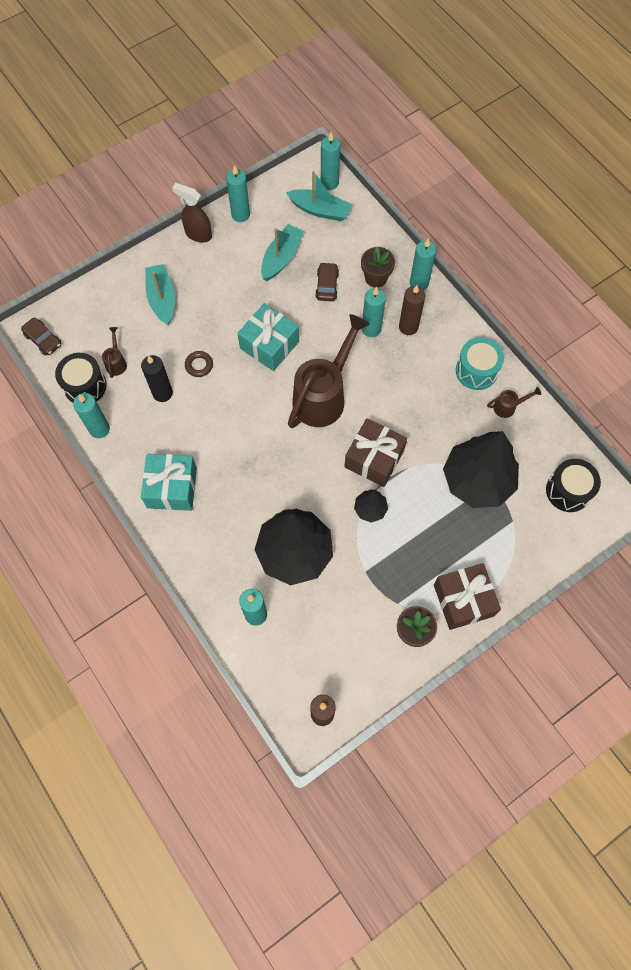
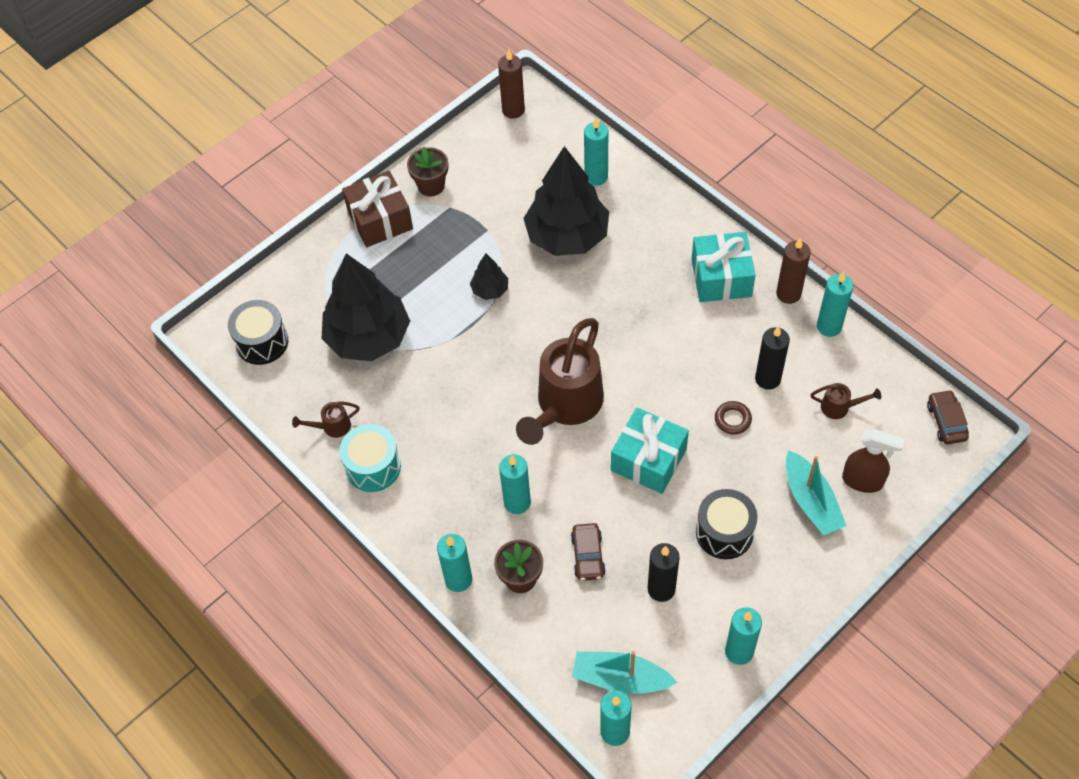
camera: 175 degrees right, 10 degrees down
brown car [21,317,61,355] -> brown car turned 45 degrees clockwise [927,390,969,444]
black drum [55,353,107,403] -> black drum moved to [696,489,757,559]
brown watering can [102,327,127,378] -> brown watering can turned 75 degrees counterclockwise [811,383,881,419]
brown spray bottle [172,183,212,243] -> brown spray bottle moved to [842,429,904,493]
turquoise boat [261,224,304,281] -> black candle [648,543,680,602]
brown gift [344,418,407,487] -> none
brown candle [399,285,426,335] -> brown candle moved to [776,238,811,304]

